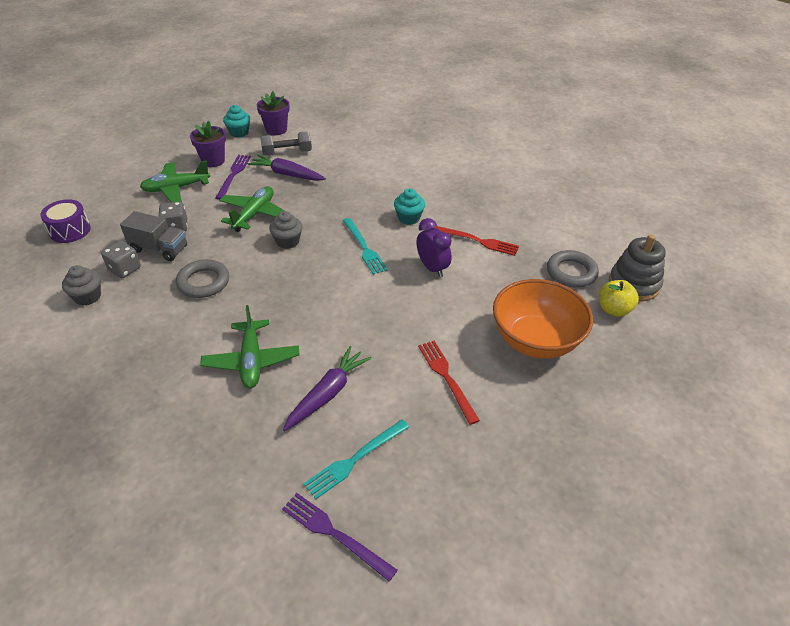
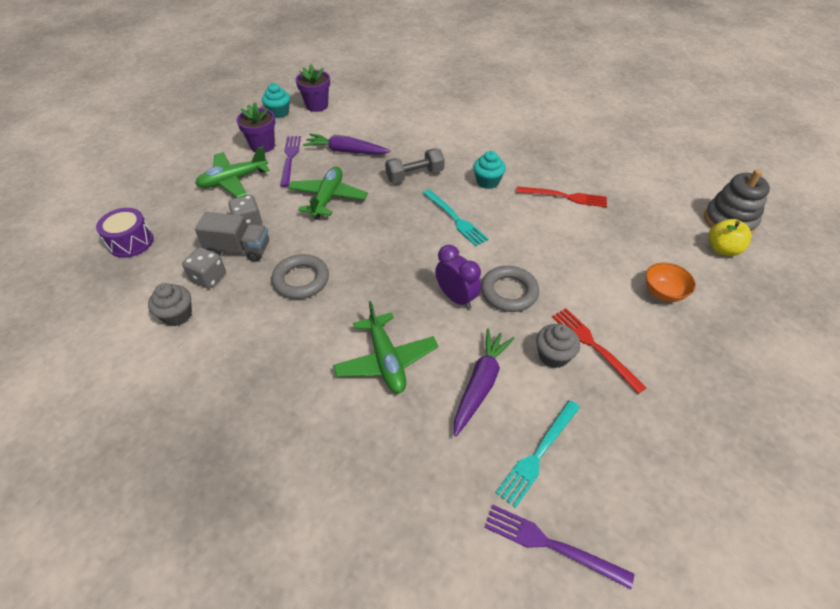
camera: 10 degrees left, 5 degrees up
grey dumbbell [260,131,312,156] -> grey dumbbell moved to [385,148,445,183]
grey cupcake [269,211,302,249] -> grey cupcake moved to [536,324,580,368]
purple clock [417,218,452,278] -> purple clock moved to [435,245,481,309]
orange bowl [493,279,593,359] -> orange bowl [646,263,696,302], size x0.48
grey ring [547,250,599,288] -> grey ring moved to [481,266,539,312]

